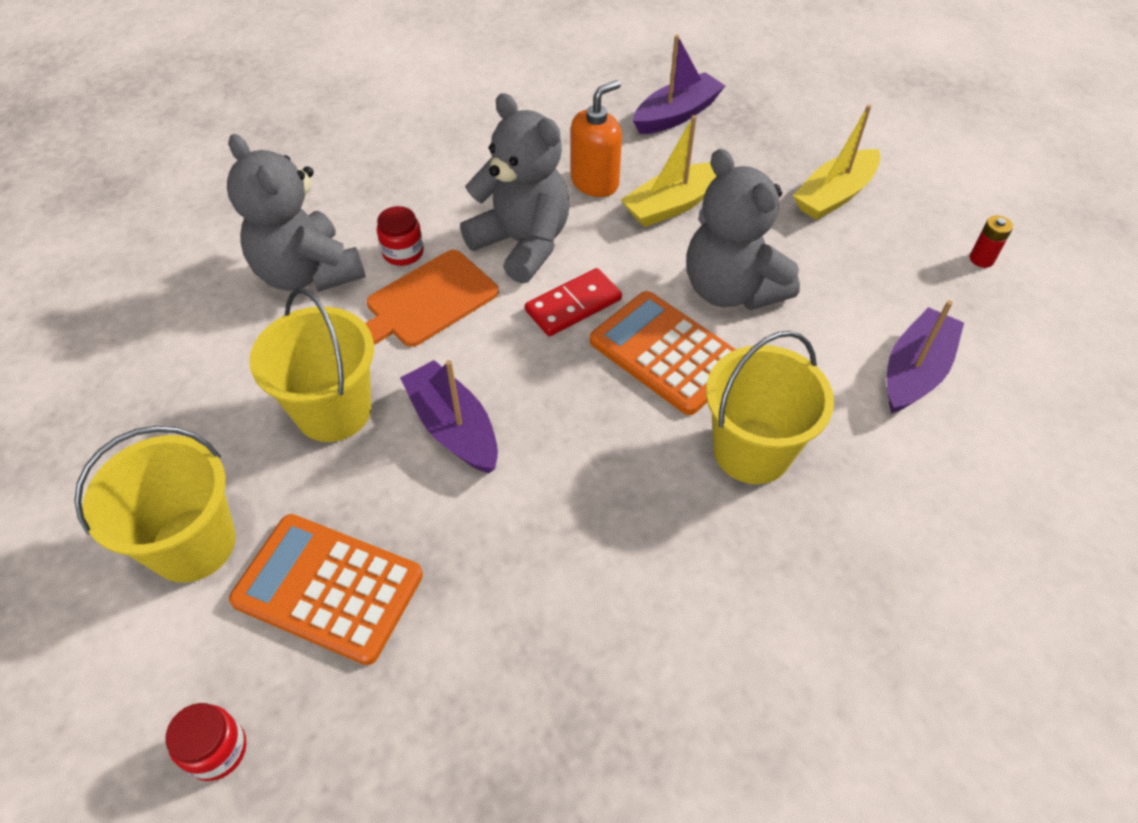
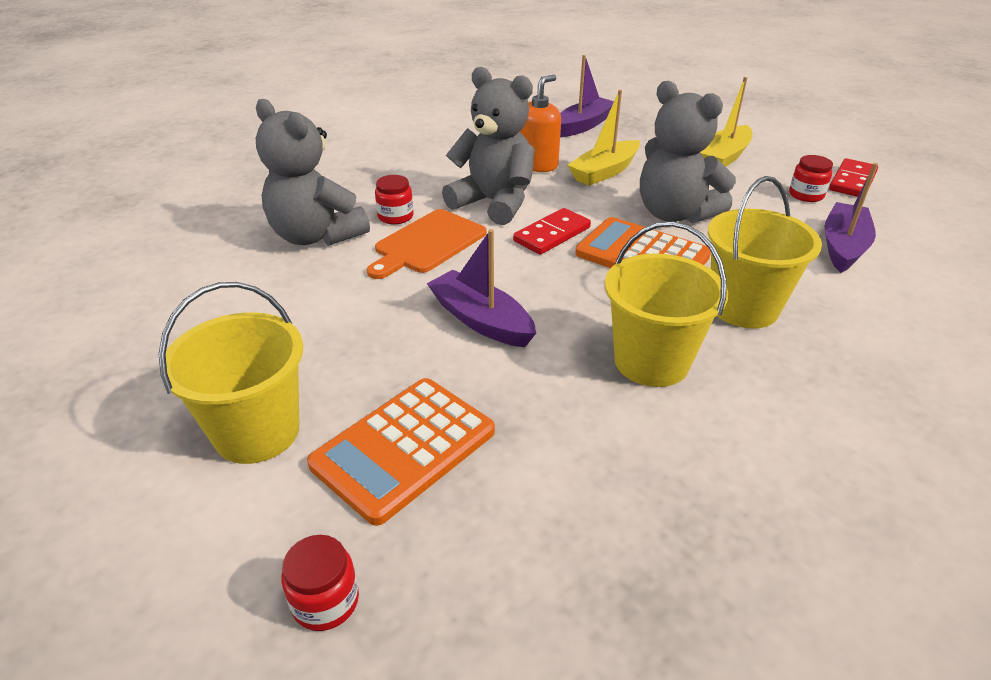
camera: 10 degrees left, 15 degrees down
orange calculator [229,514,423,665] -> orange calculator turned 60 degrees counterclockwise [307,378,495,526]
yellow bucket [249,288,374,442] -> yellow bucket moved to [605,221,728,387]
red battery [969,215,1013,268] -> red domino [829,158,878,197]
none -> red jar [789,155,833,202]

